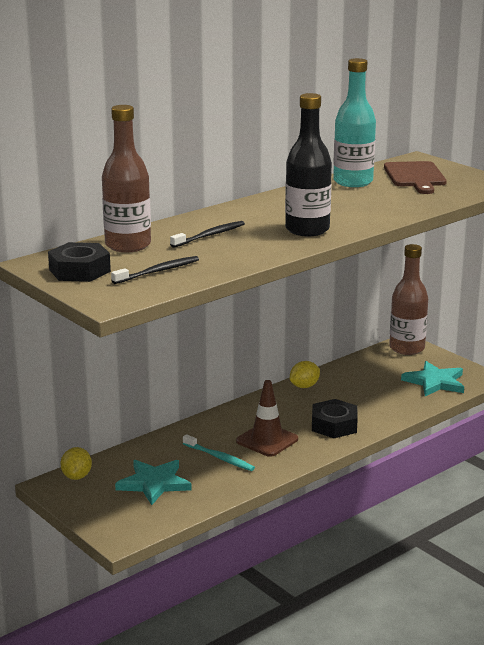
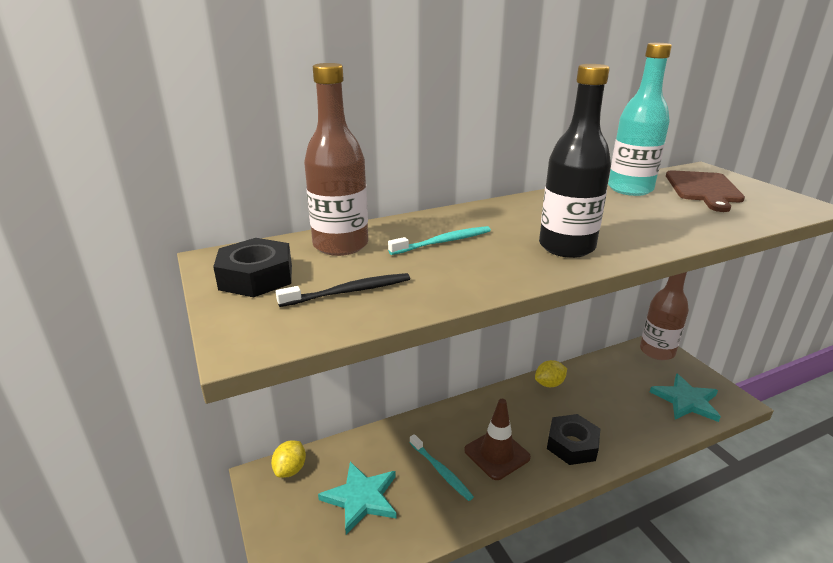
camera: 15 degrees right, 5 degrees up
black toothbrush [170,221,245,248] -> turquoise toothbrush [388,226,491,255]

